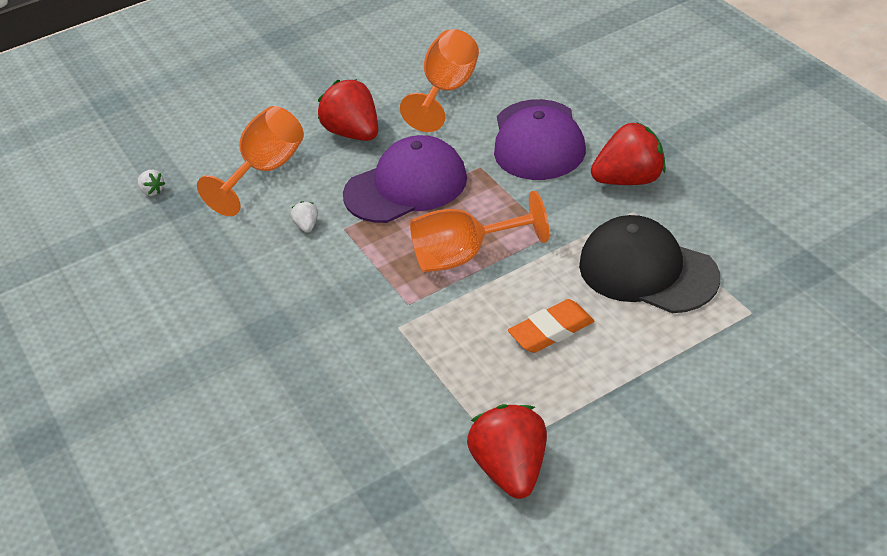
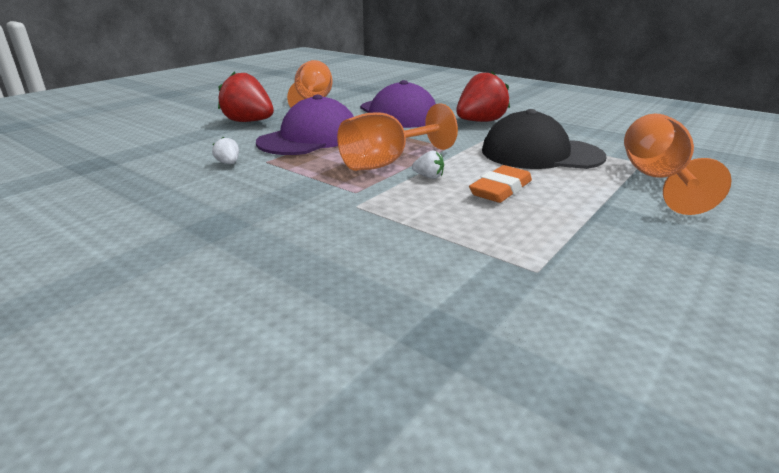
camera: 25 degrees left, 15 degrees down
white strawberry [138,170,165,196] -> white strawberry moved to [412,150,444,179]
orange goblet [197,106,304,216] -> orange goblet moved to [624,114,732,215]
red strawberry [467,404,547,499] -> none

